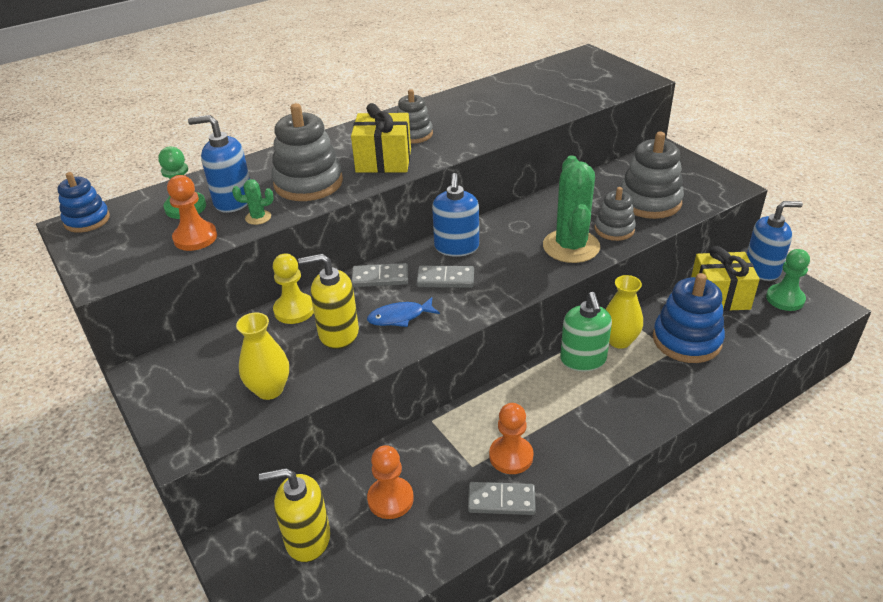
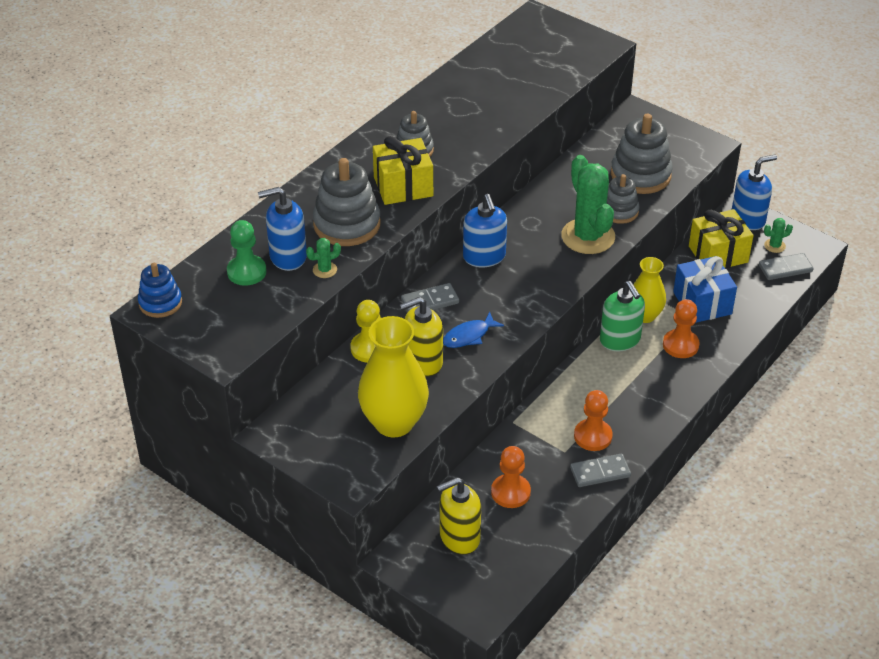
camera: 20 degrees left, 5 degrees up
orange pawn [167,175,217,251] -> orange pawn moved to [663,299,700,358]
yellow vase [236,313,289,400] -> yellow vase [358,316,429,437], size x1.64
grey domino [416,266,474,288] -> grey domino moved to [759,253,813,280]
blue stacking toy [653,273,725,363] -> blue gift [673,256,737,323]
green pawn [766,249,810,311] -> green cactus [764,218,793,253]

